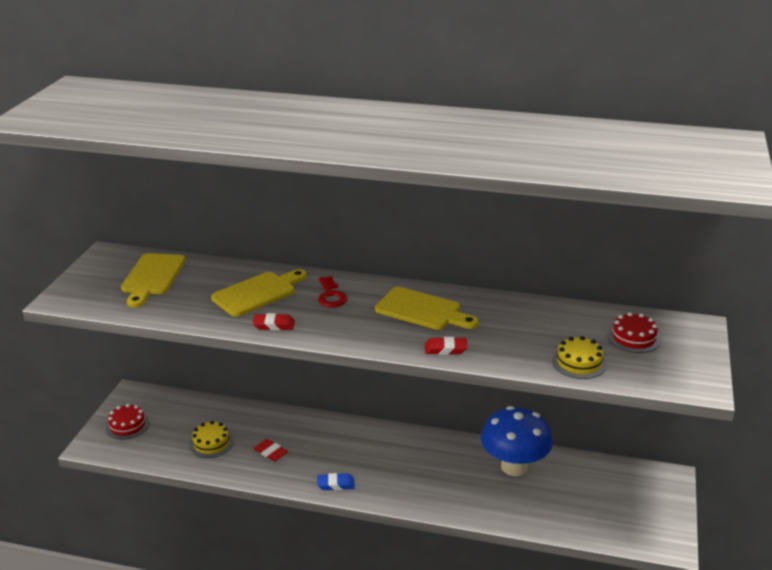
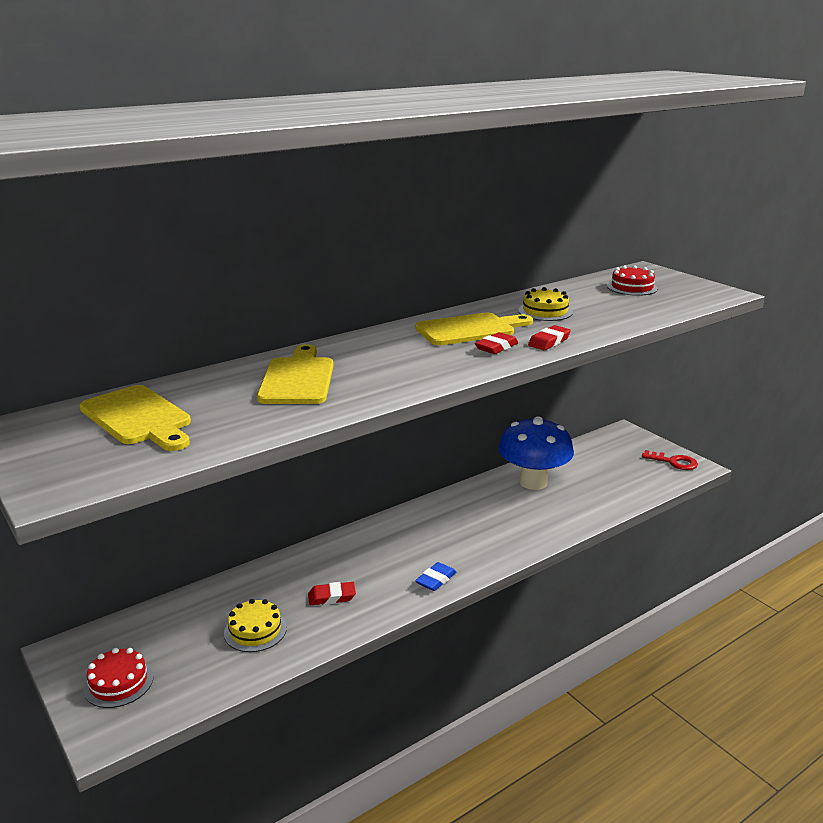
camera: 50 degrees left, 5 degrees down
red eraser [253,313,295,330] -> red eraser moved to [475,332,518,354]
red key [318,276,348,307] -> red key moved to [642,450,698,470]
yellow cake [552,336,607,379] -> yellow cake moved to [518,287,573,321]

